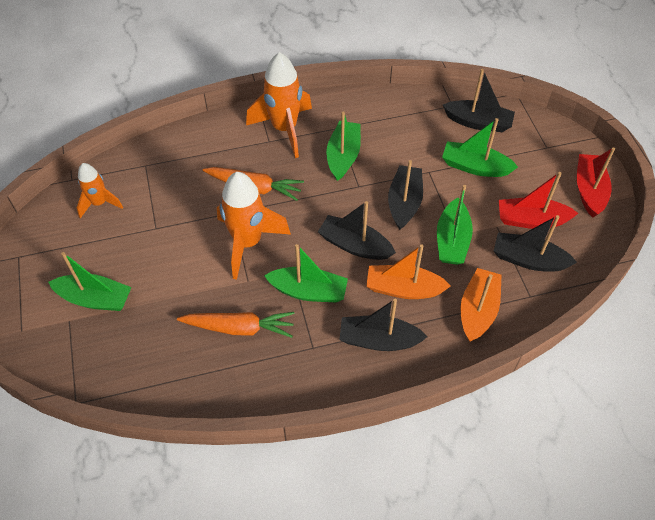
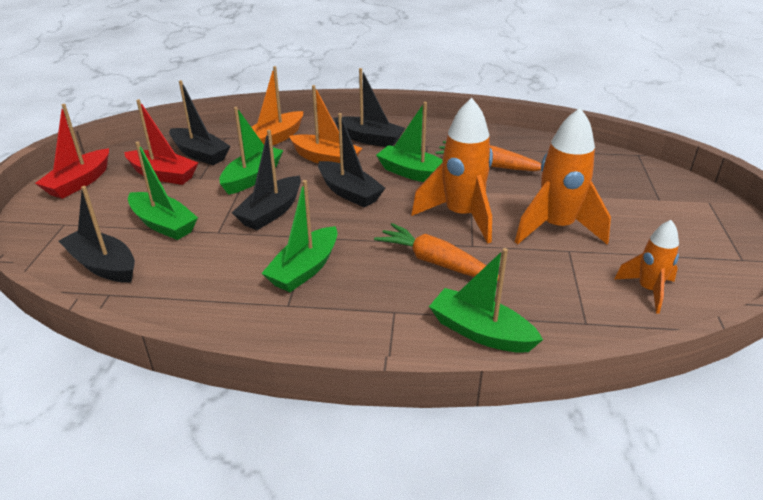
camera: 160 degrees left, 20 degrees down
green boat [48,252,132,311] -> green boat moved to [429,248,543,353]
orange rocket [246,52,312,158] -> orange rocket moved to [515,108,611,245]

